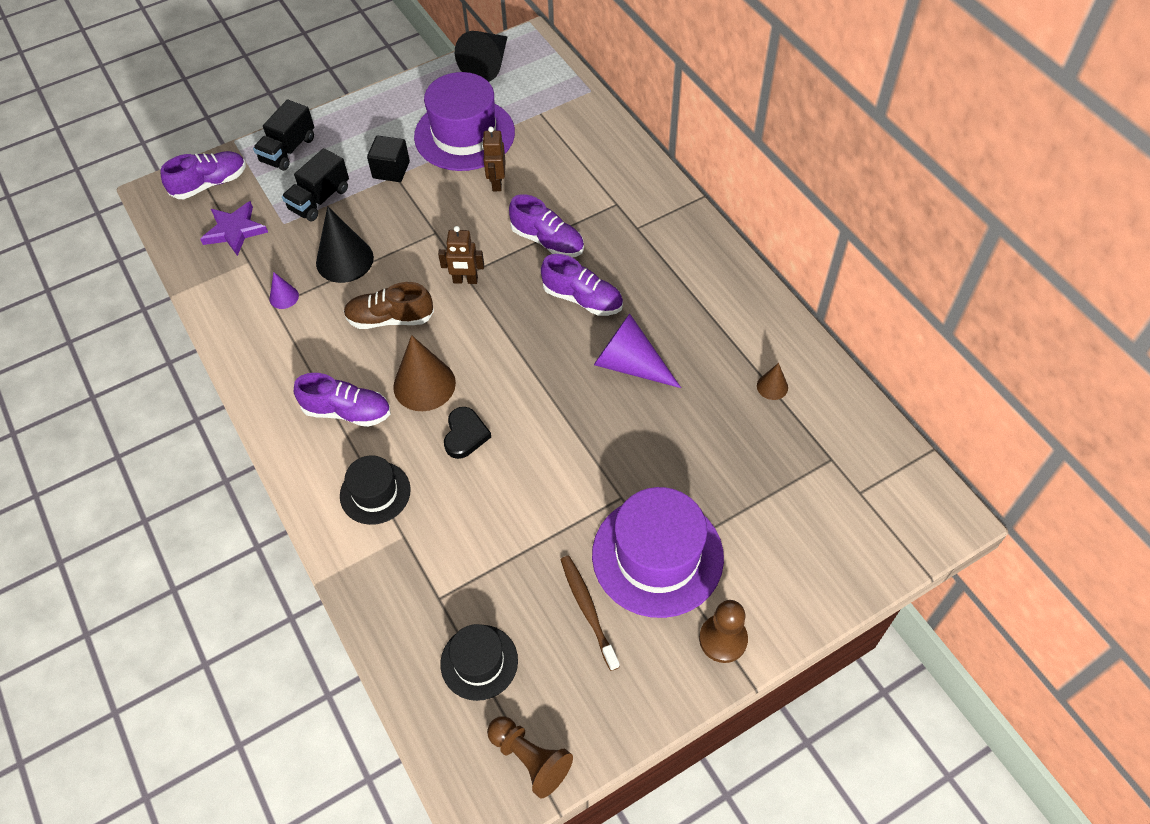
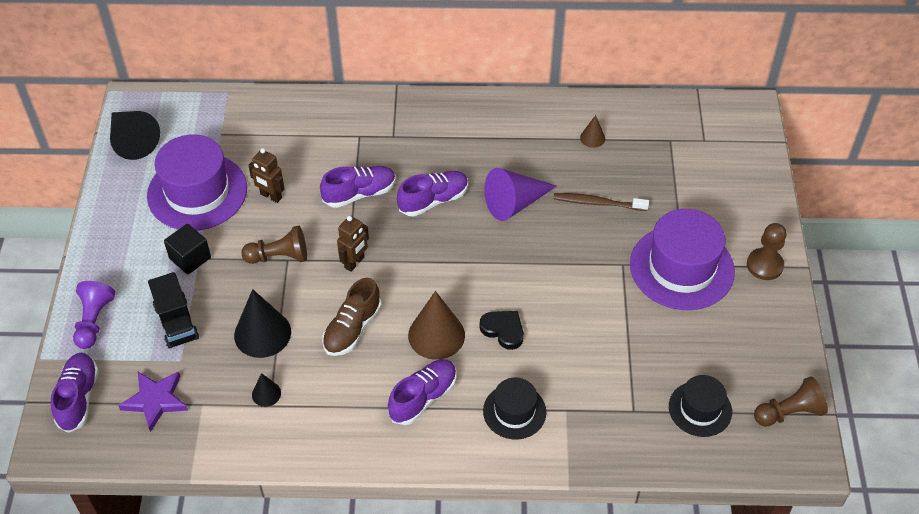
camera: 60 degrees left, 5 degrees down
black truck [253,99,314,171] -> purple pawn [73,281,115,349]
purple cone [269,272,299,309] -> black cone [252,373,281,407]
brown toothbrush [560,555,620,671] -> brown toothbrush moved to [553,193,649,211]
none -> brown pawn [241,226,307,264]

